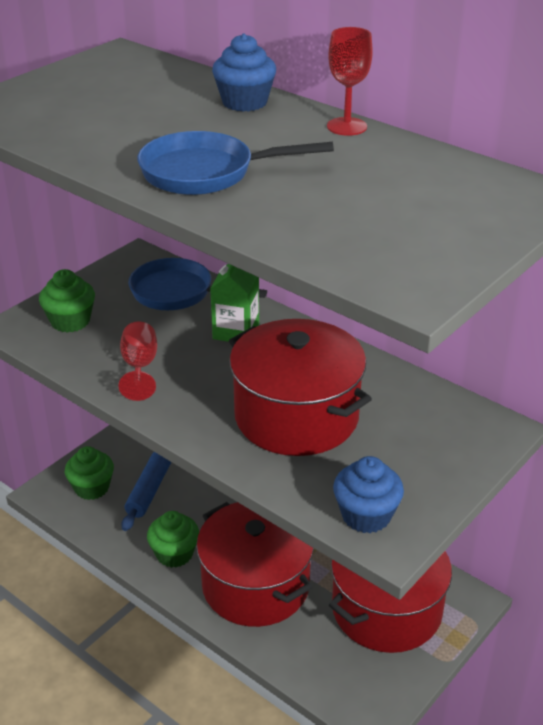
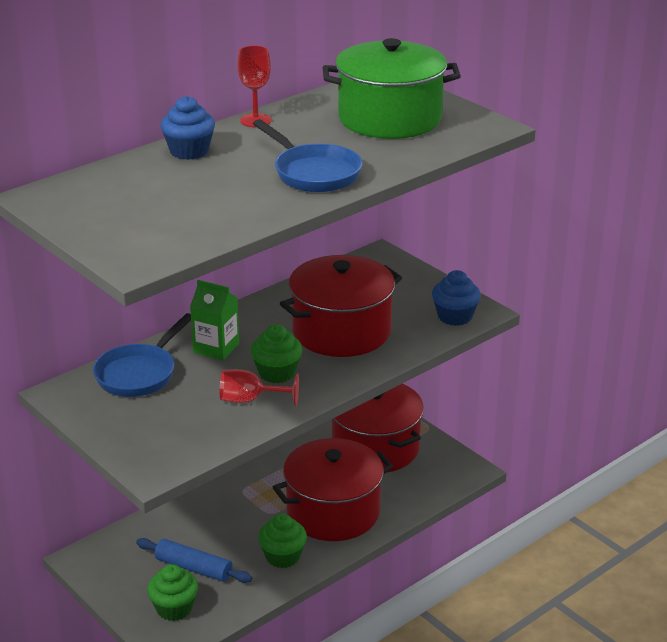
camera: 80 degrees left, 5 degrees down
green cupcake [39,269,95,333] -> green cupcake moved to [251,324,302,383]
blue pan [137,131,334,195] -> blue pan turned 45 degrees counterclockwise [253,119,363,192]
none -> green pot [323,38,461,139]

